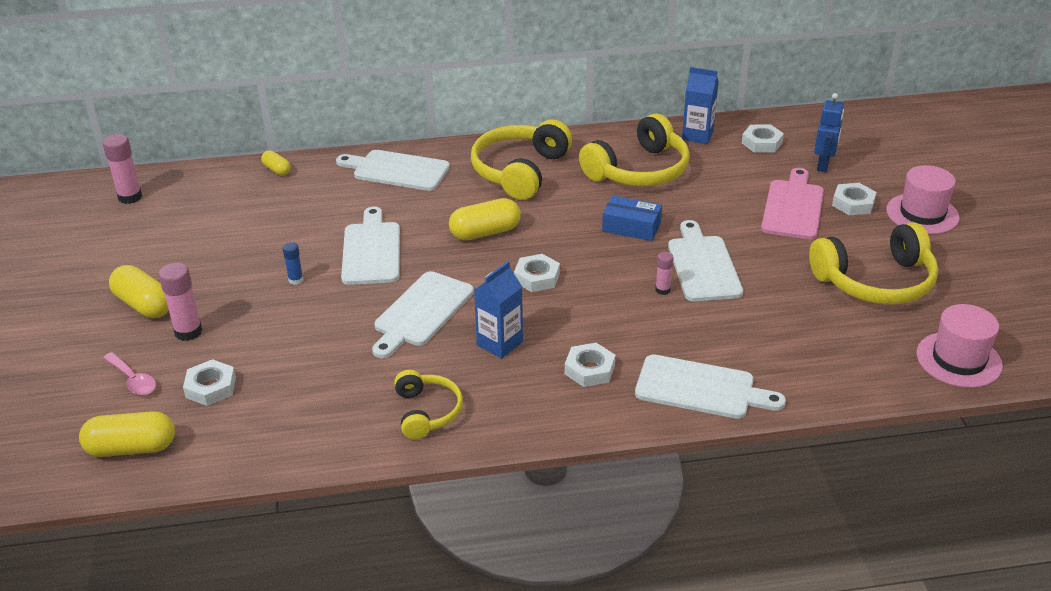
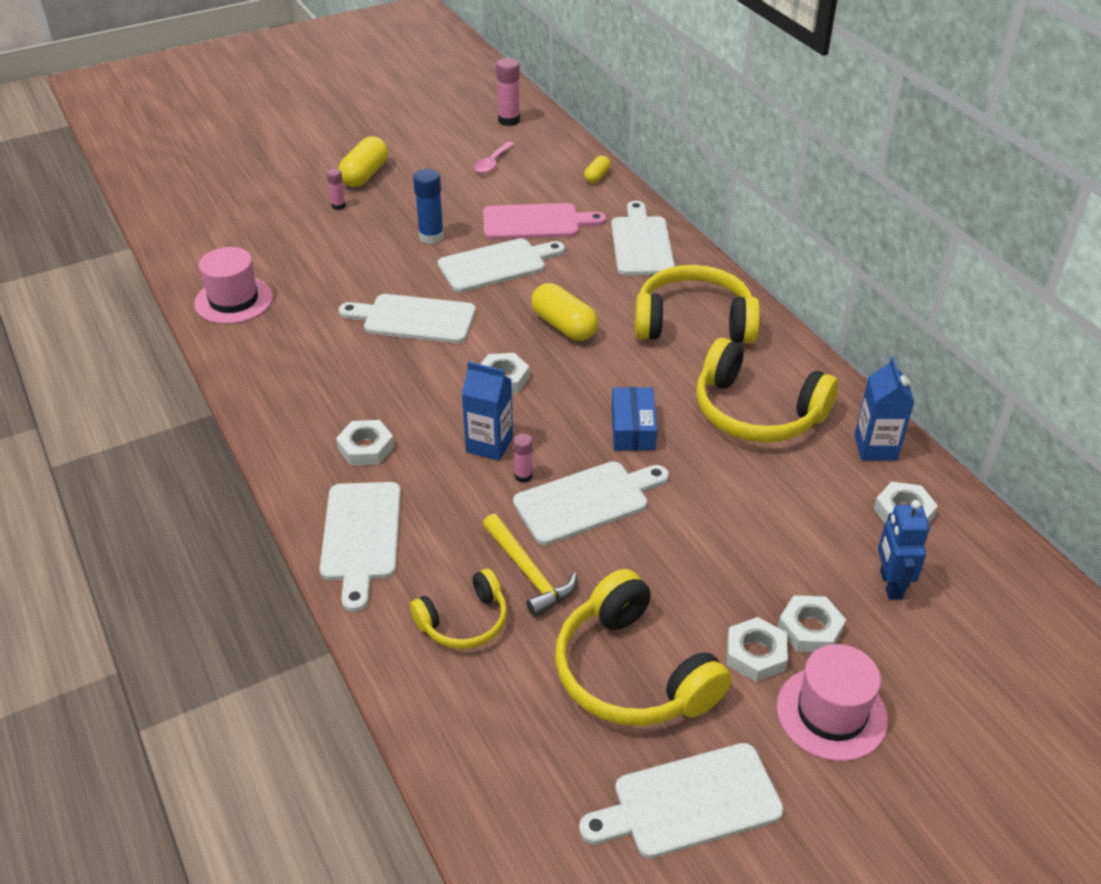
camera: 70 degrees right, 5 degrees up
yellow capsule [79,411,175,457] -> none
pink spoon [103,352,156,395] -> pink spoon moved to [474,142,515,173]
pink glue stick [159,263,203,341] -> pink glue stick [327,168,346,210], size x0.57
white nut [183,359,236,406] -> white nut moved to [727,617,788,682]
blue glue stick [283,242,303,285] -> blue glue stick [413,169,444,244], size x1.74
yellow headphones [394,370,463,439] -> yellow headphones moved to [410,568,507,649]
blue carton [474,261,523,359] -> blue carton moved to [462,361,513,461]
pink cutting board [761,168,824,240] -> pink cutting board moved to [483,203,606,240]
blue robot [814,93,844,172] -> blue robot turned 90 degrees clockwise [878,500,930,600]
pink hat [917,304,1003,388] -> pink hat moved to [194,247,273,324]
none -> yellow hammer [483,514,577,617]
none -> white cutting board [579,743,784,858]

